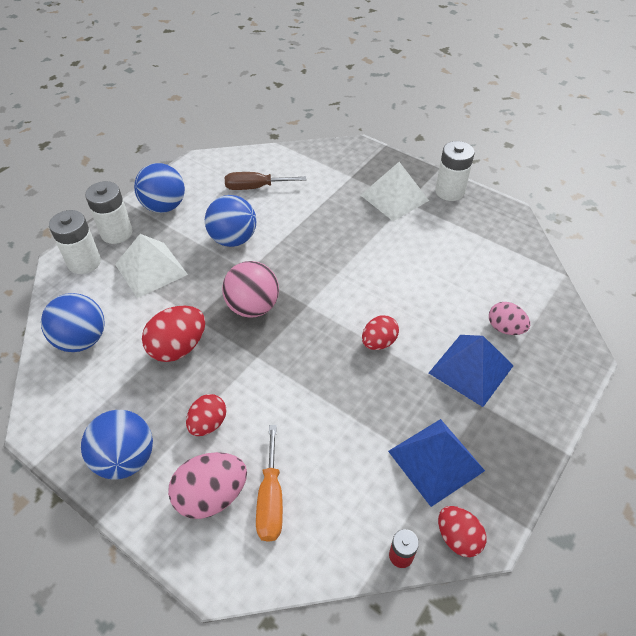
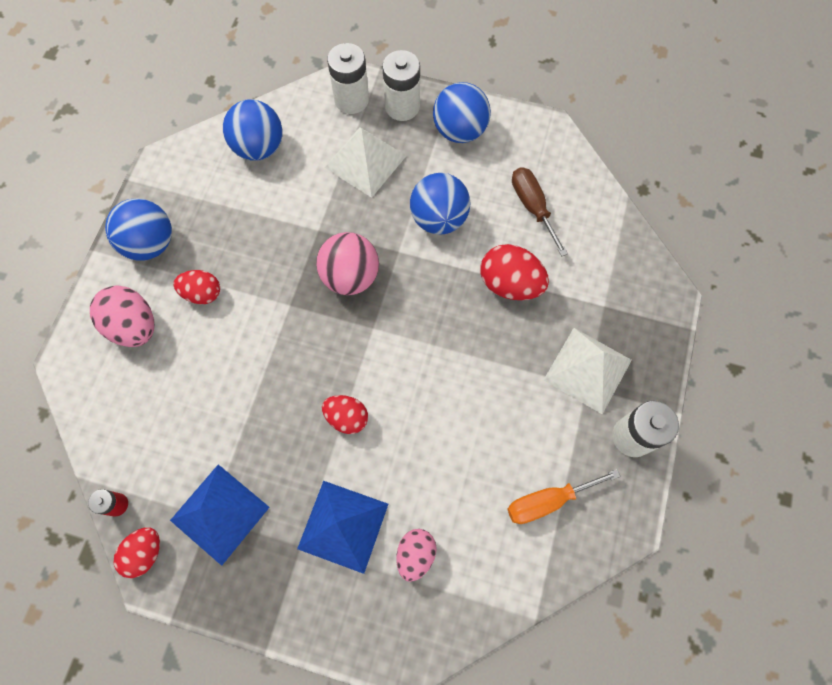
camera: 70 degrees right, 20 degrees up
red egg [142,306,205,362] -> red egg moved to [481,244,549,300]
orange screwdriver [256,425,283,542] -> orange screwdriver moved to [508,469,621,524]

